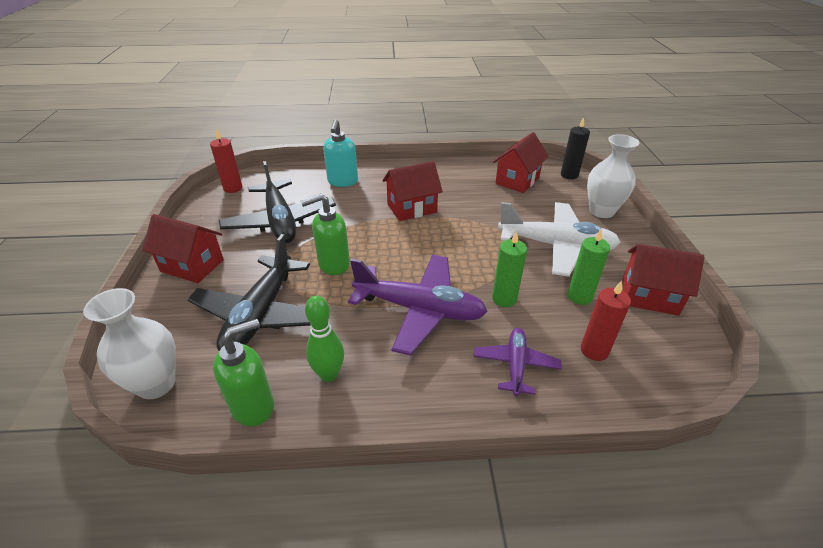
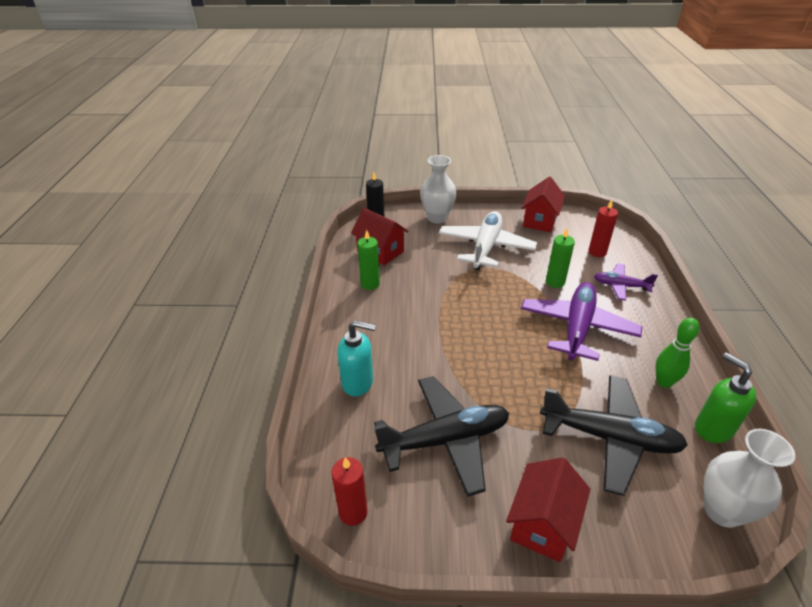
camera: 85 degrees left, 0 degrees up
green soap dispenser [301,193,350,275] -> none
red house [382,161,443,221] -> none
green candle [568,229,610,305] -> green candle moved to [357,230,380,290]

